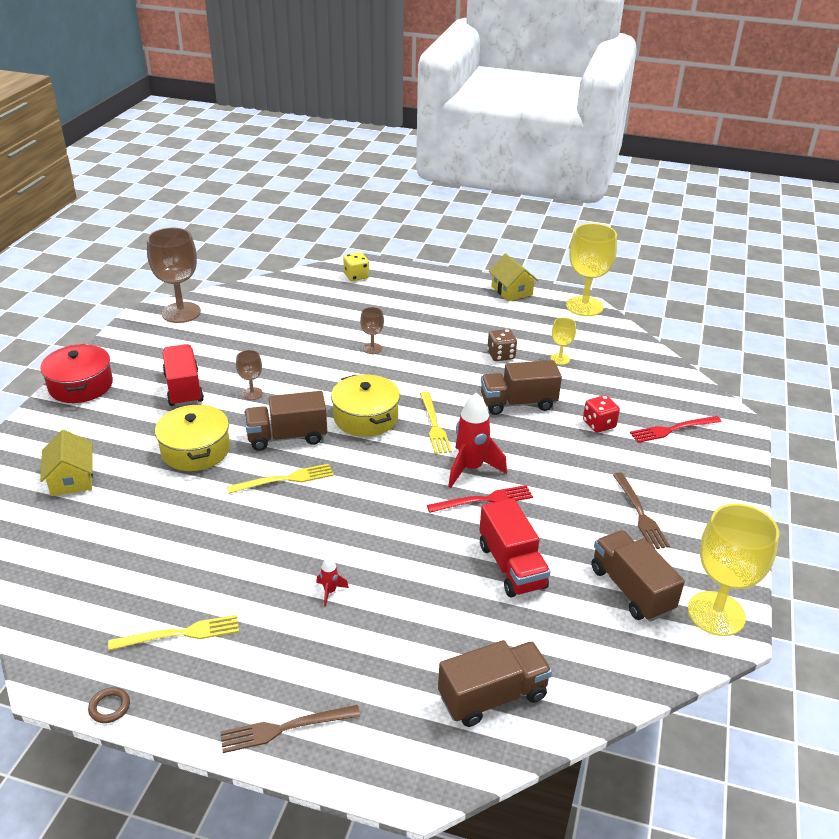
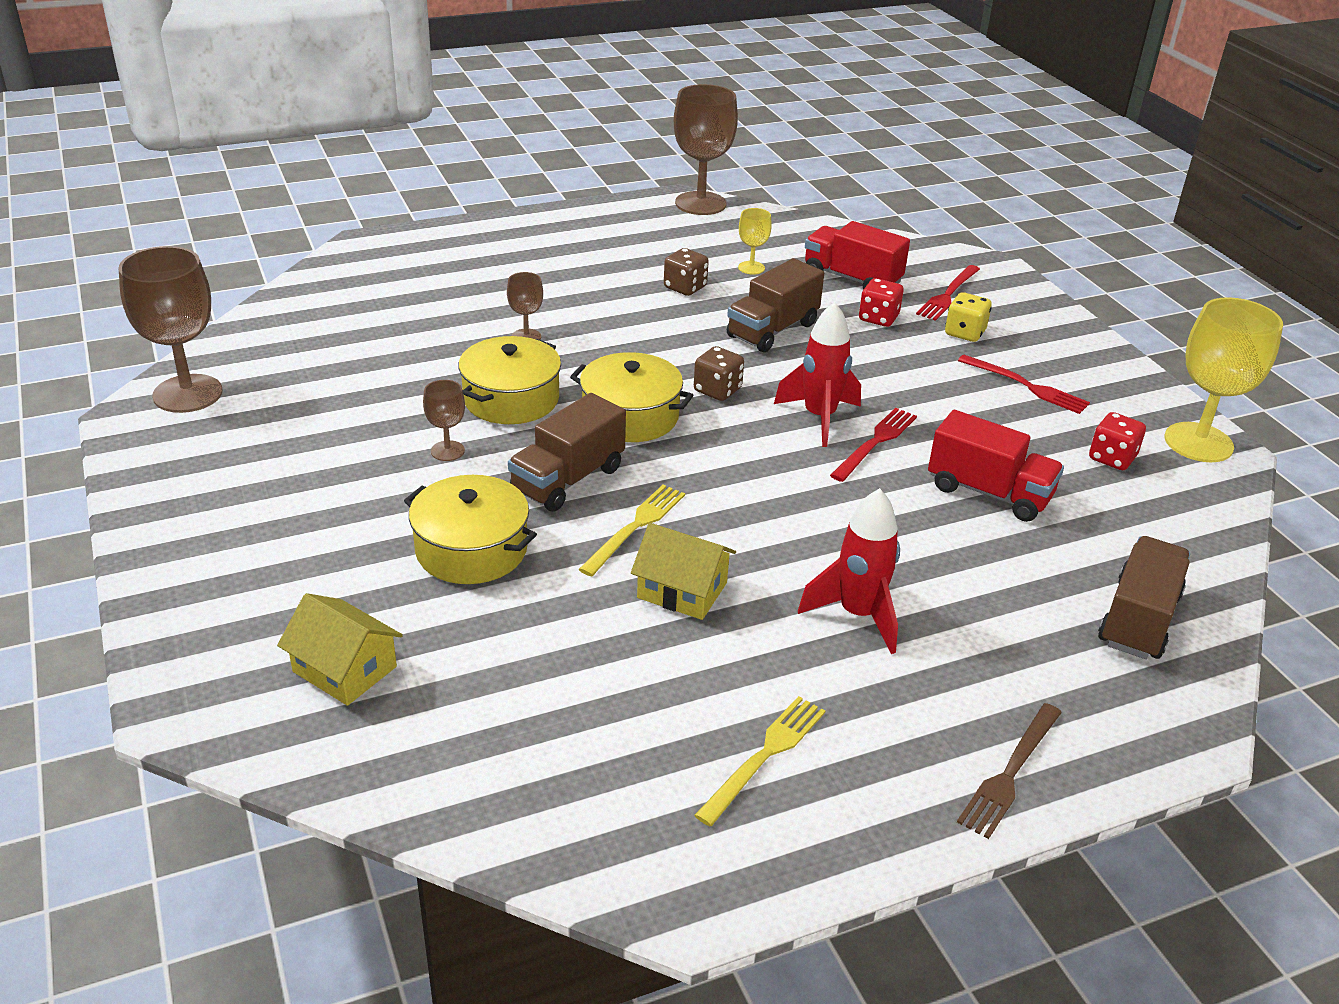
camera: 40 degrees left, 0 degrees up
red pot [40,344,113,403] -> none
brown ring [88,687,130,723] -> none
red truck [163,344,204,407] -> red truck moved to [805,221,910,290]
red rocket [316,557,349,606] -> red rocket [798,488,900,654], size x2.19
yellow dice [343,252,369,281] -> yellow dice moved to [945,292,992,342]
yellow fork [420,392,452,454] -> brown dice [694,346,744,401]
yellow house [489,253,538,301] -> yellow house moved to [631,523,736,620]
yellow goblet [566,223,617,316] -> brown goblet [674,84,738,215]
brown truck [592,530,685,622] -> red dice [1089,412,1146,470]
brown fork [613,473,670,549] -> red fork [958,355,1090,414]
none -> yellow pot [458,336,561,424]

